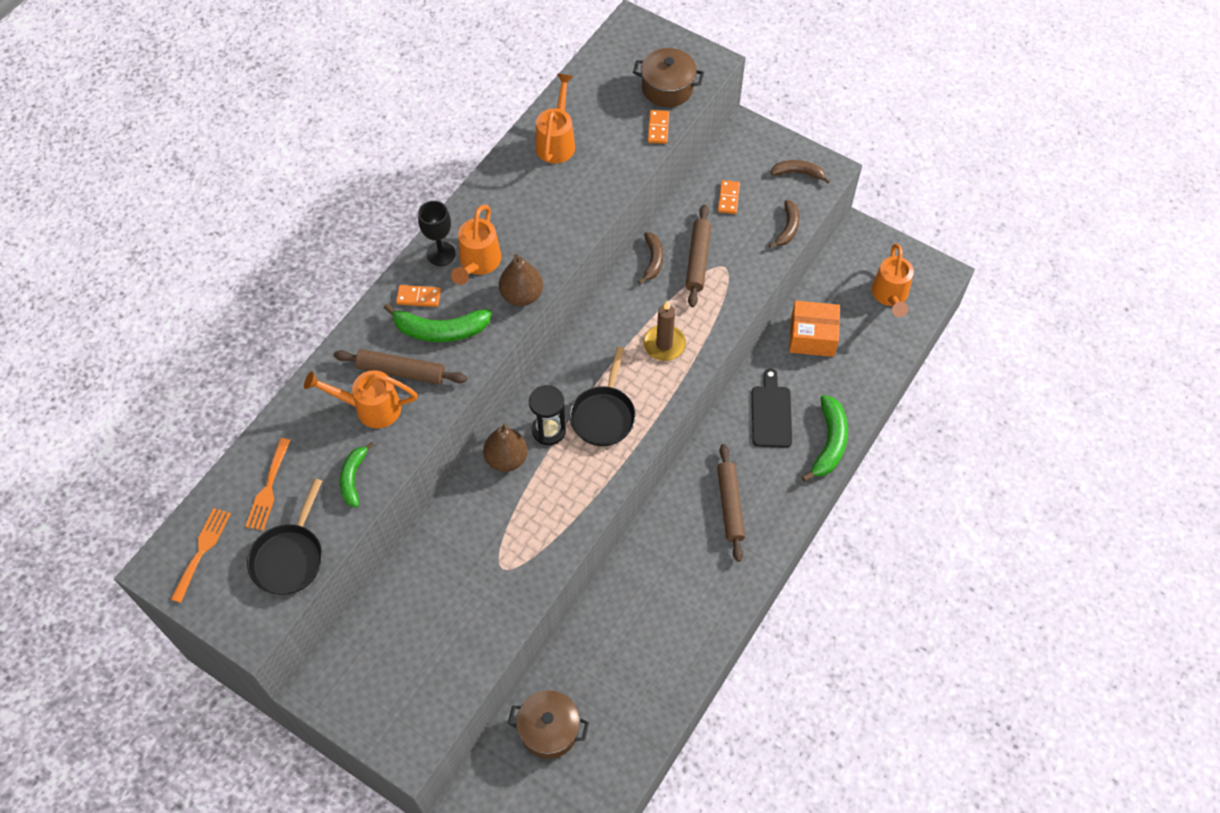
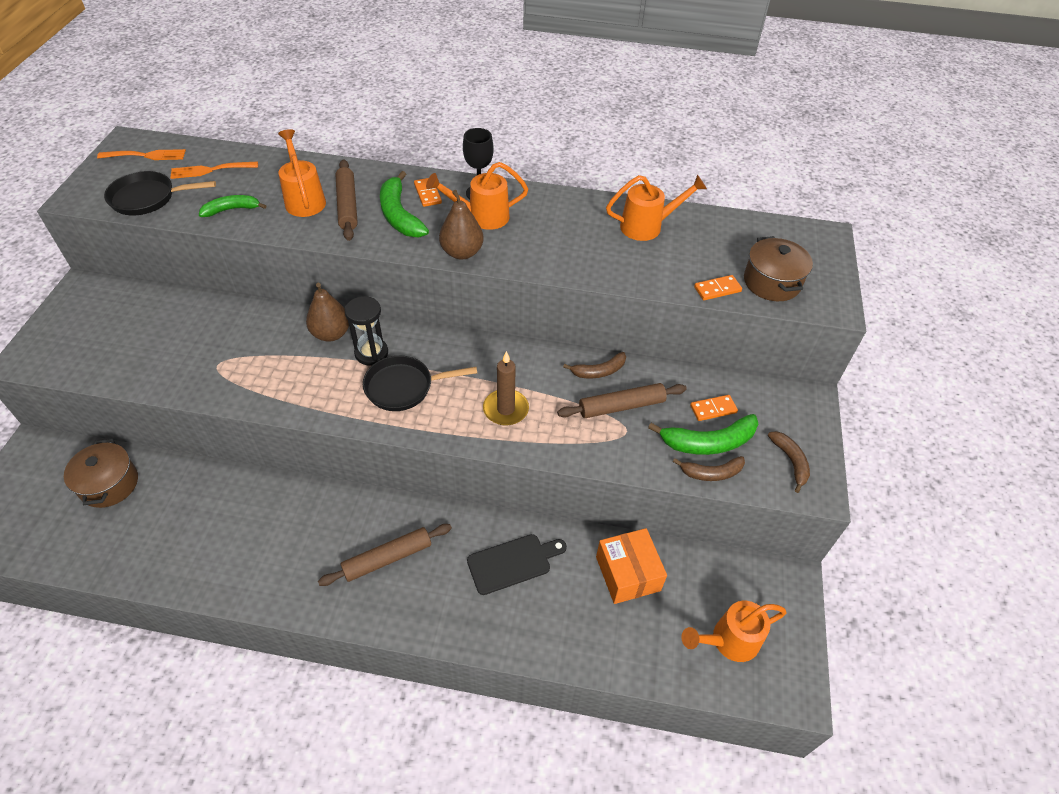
camera: 65 degrees right, 10 degrees down
green banana [802,395,848,482] -> green banana moved to [648,414,758,455]

